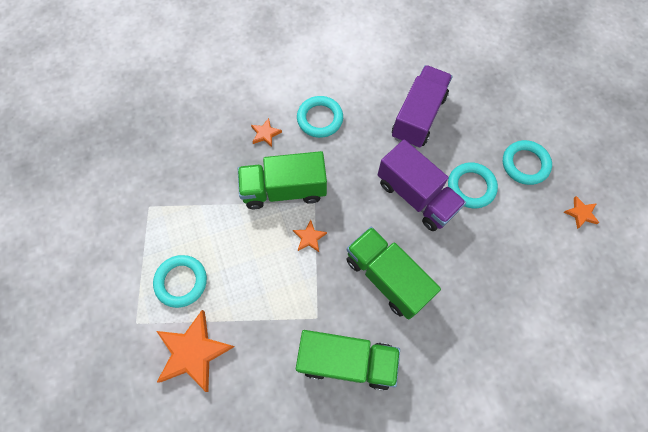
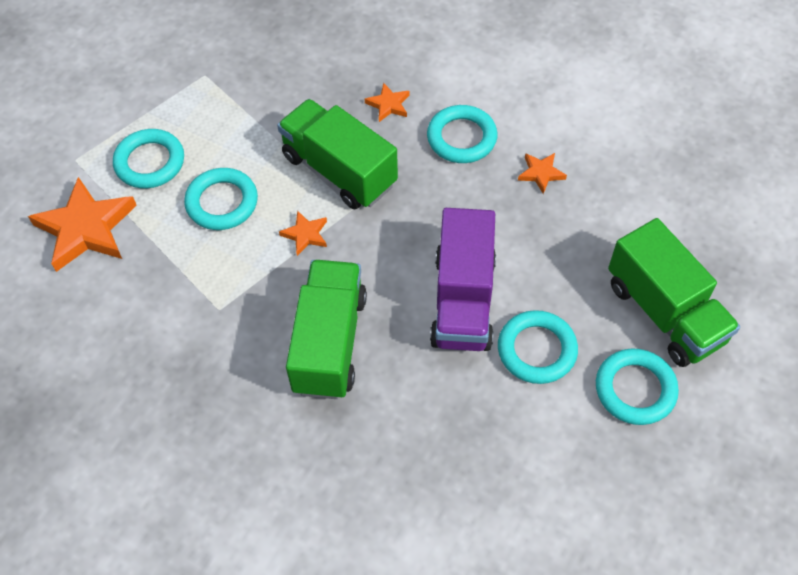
camera: 50 degrees right, 10 degrees down
green truck [296,330,400,391] -> green truck moved to [608,218,740,367]
purple truck [392,65,452,148] -> none
orange star [563,196,599,229] -> orange star moved to [518,153,567,194]
none -> turquoise ring [184,168,258,230]

